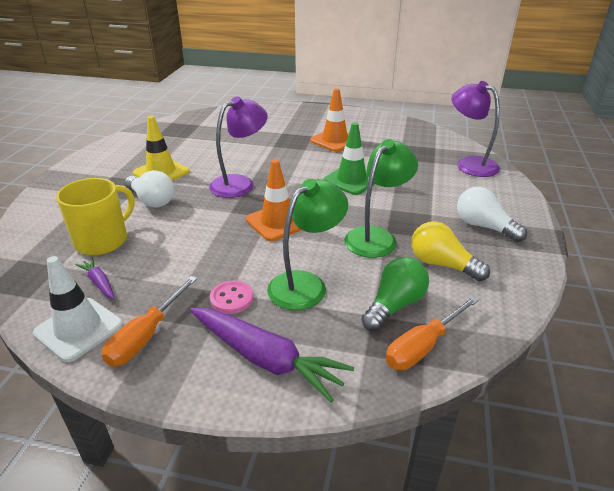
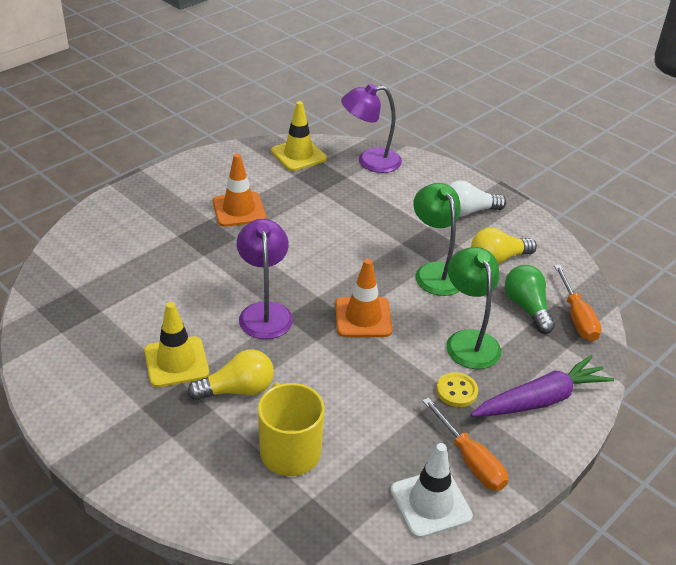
camera: 60 degrees left, 5 degrees up
purple carrot [76,258,115,299] -> none
white light bulb [124,170,174,207] -> yellow light bulb [188,350,274,401]
pink button [210,280,253,314] -> yellow button [436,372,478,407]
green traffic cone [323,122,375,195] -> none
none -> yellow traffic cone [271,101,327,171]

